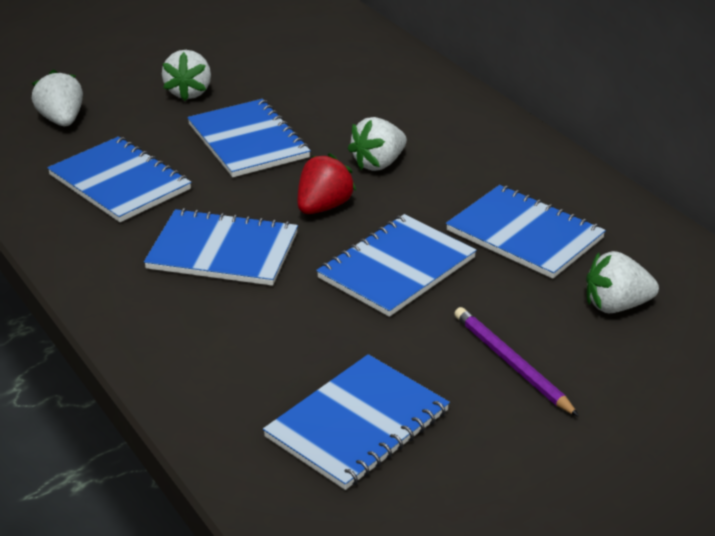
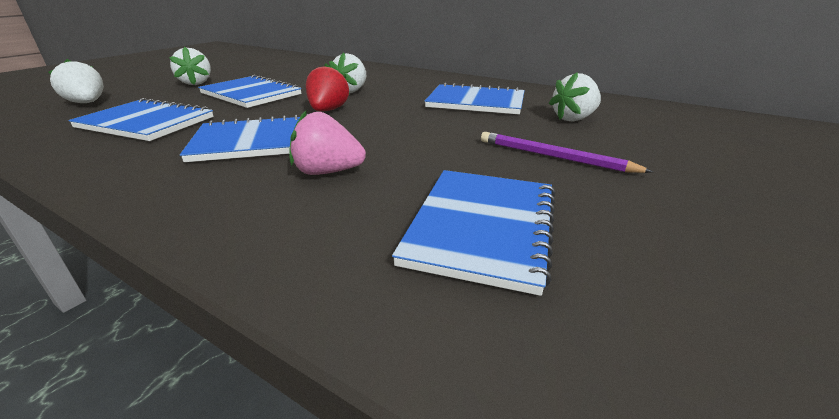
camera: 25 degrees left, 5 degrees down
blue notebook [316,214,477,317] -> none
none -> pink strawberry [289,110,366,175]

